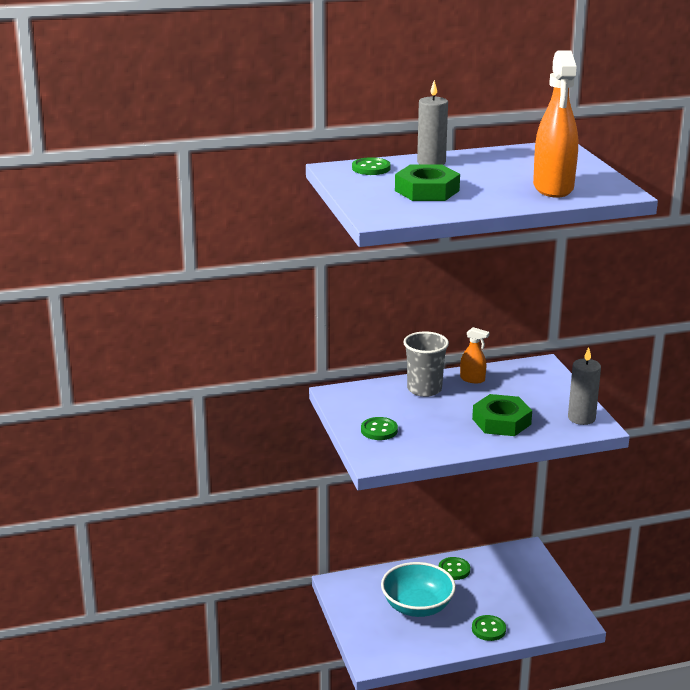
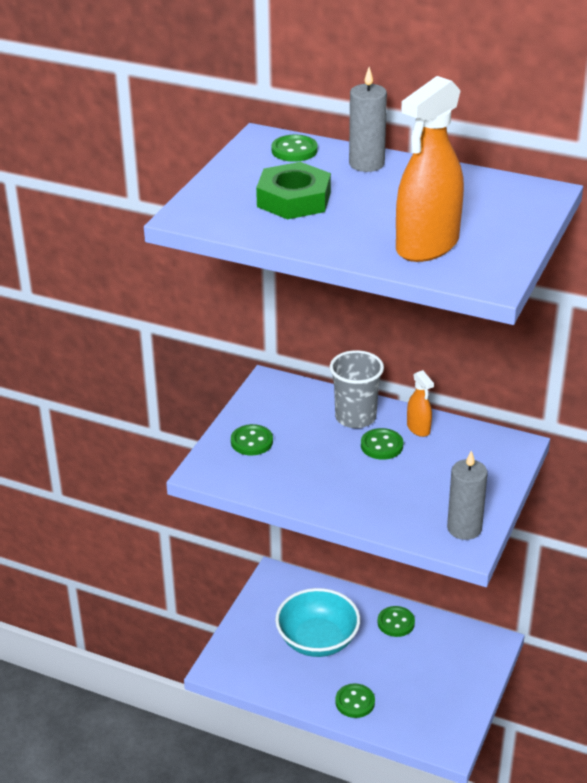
camera: 40 degrees right, 10 degrees up
green nut [472,394,532,436] -> none
none -> green button [361,428,403,460]

